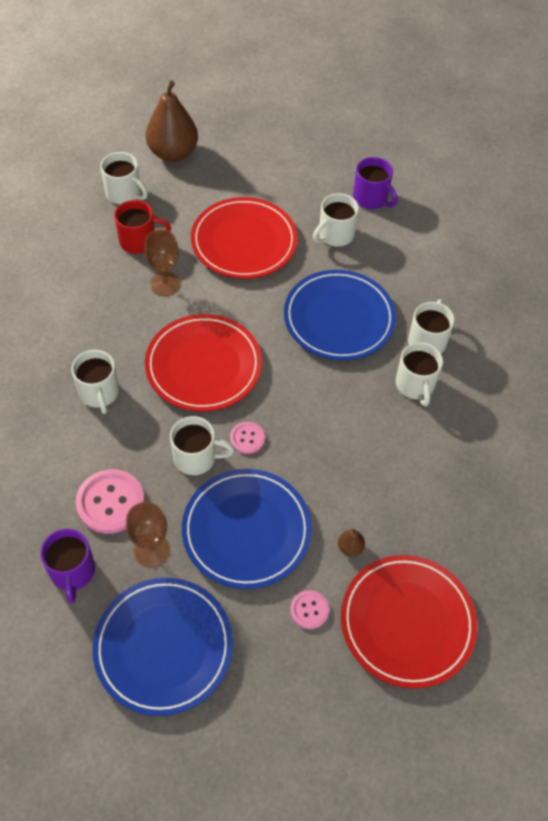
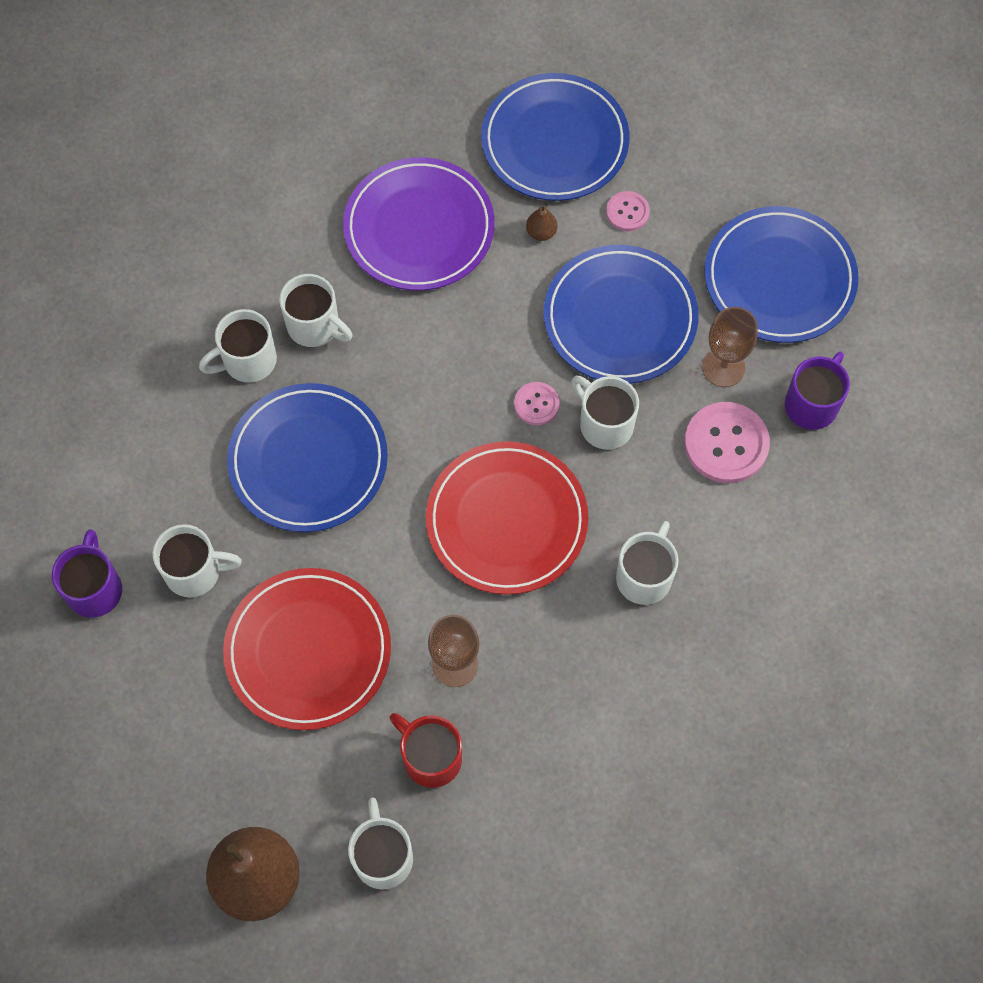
camera: 135 degrees left, 10 degrees up
red plate [341,555,477,689] -> blue plate [481,73,630,201]
white mug [395,342,443,406] -> white mug turned 90 degrees clockwise [279,274,352,347]
none -> purple plate [343,157,495,291]

